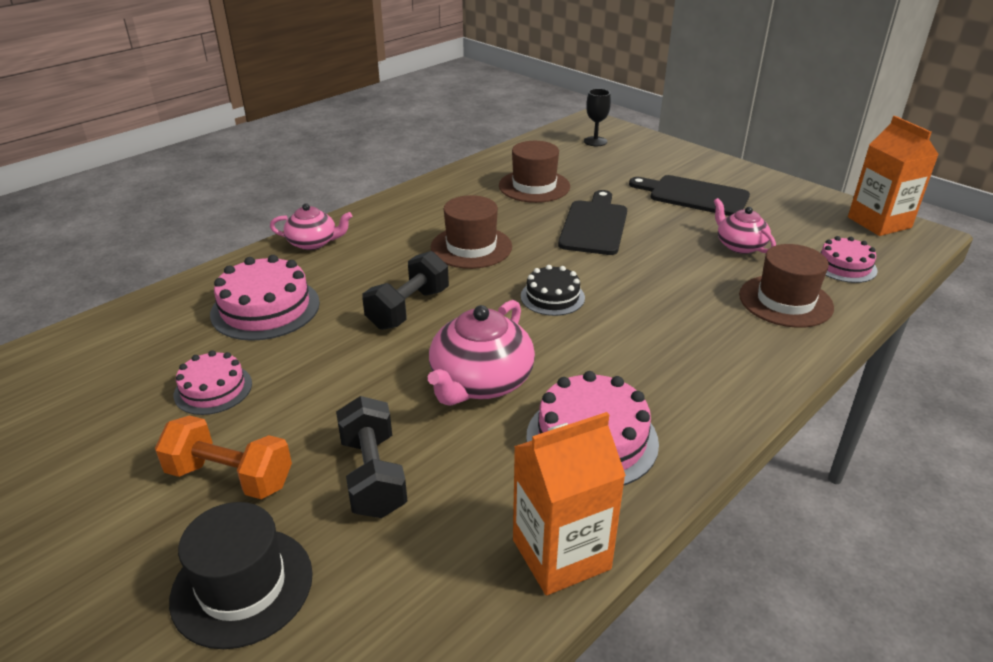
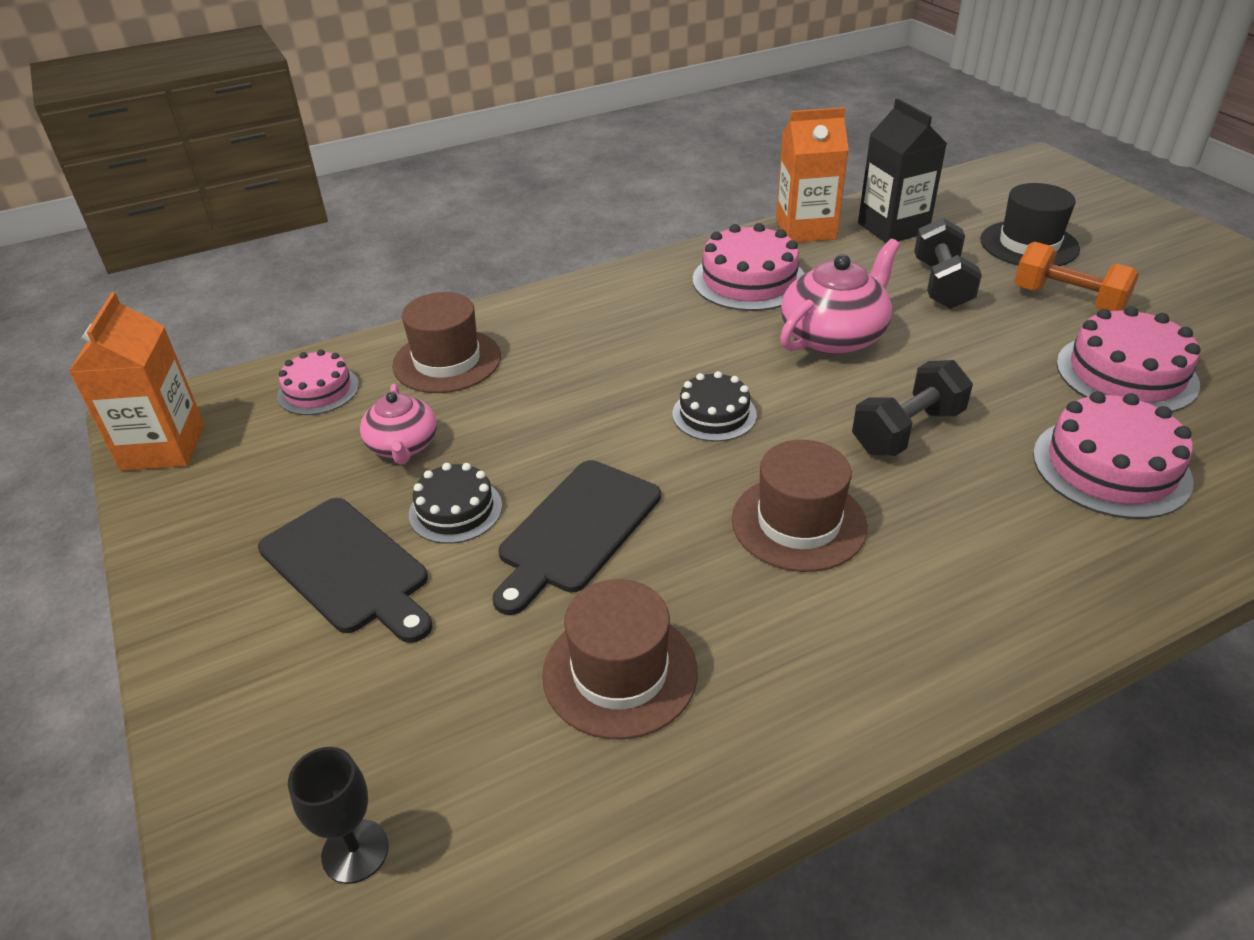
camera: 160 degrees left, 5 degrees up
pink cake [174,350,252,415] -> pink cake [1056,306,1200,412], size x1.62
pink teapot [270,203,352,250] -> none
none -> black cake [409,463,502,544]
none -> black carton [858,98,947,243]

